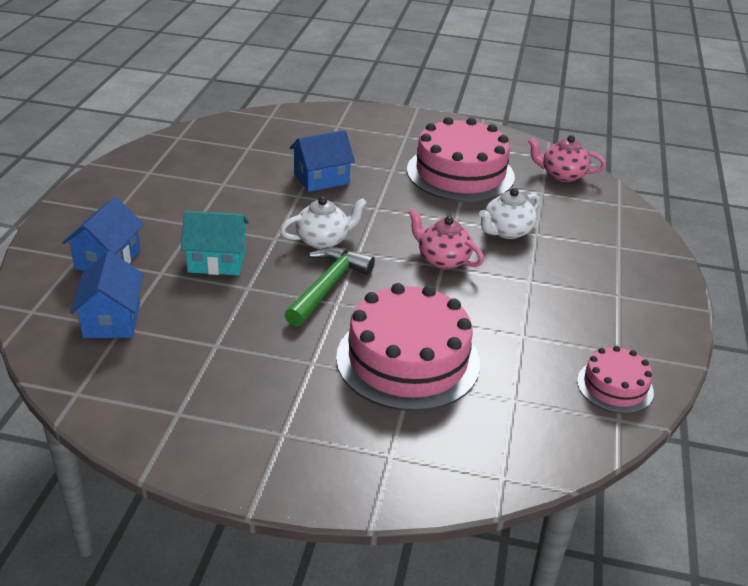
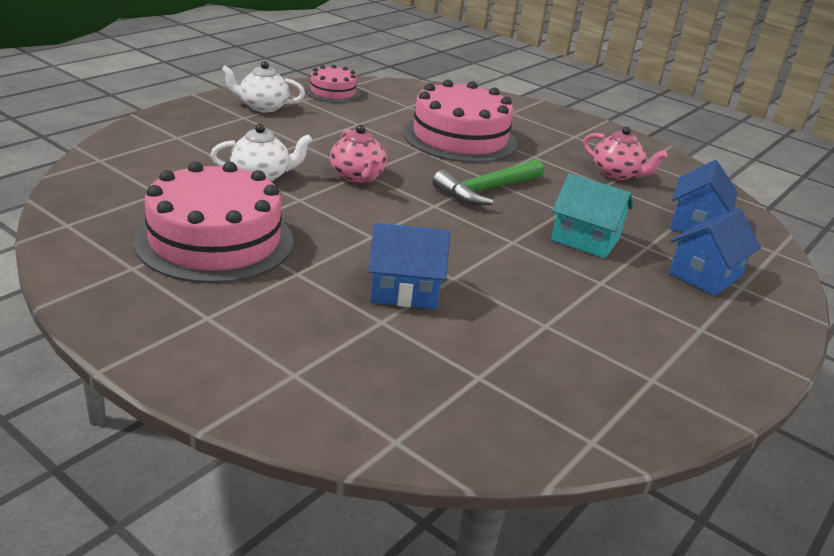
camera: 155 degrees left, 5 degrees down
white teapot [280,197,367,249] -> white teapot moved to [221,61,305,112]
pink teapot [528,135,606,182] -> pink teapot moved to [583,127,667,180]

